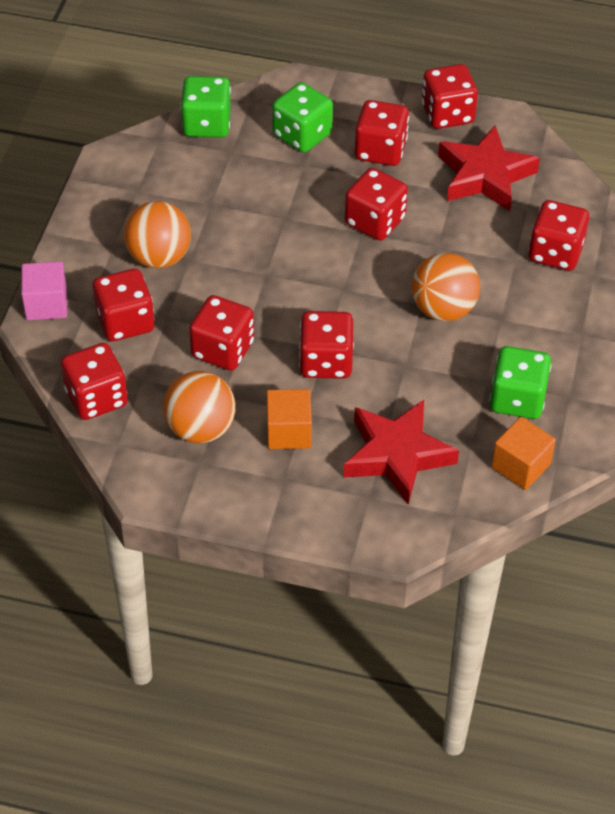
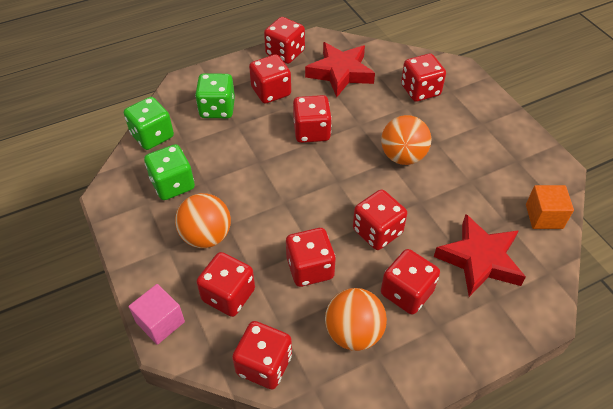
camera: 40 degrees left, 0 degrees up
orange cube [267,389,312,449] -> red dice [381,249,440,315]
green dice [490,346,551,419] -> green dice moved to [144,144,195,200]

